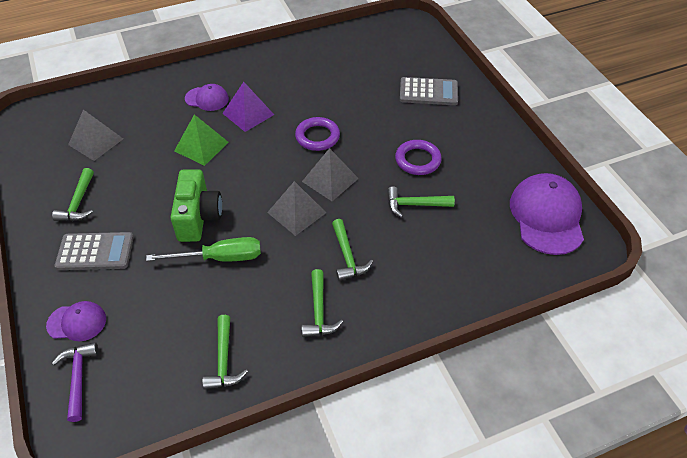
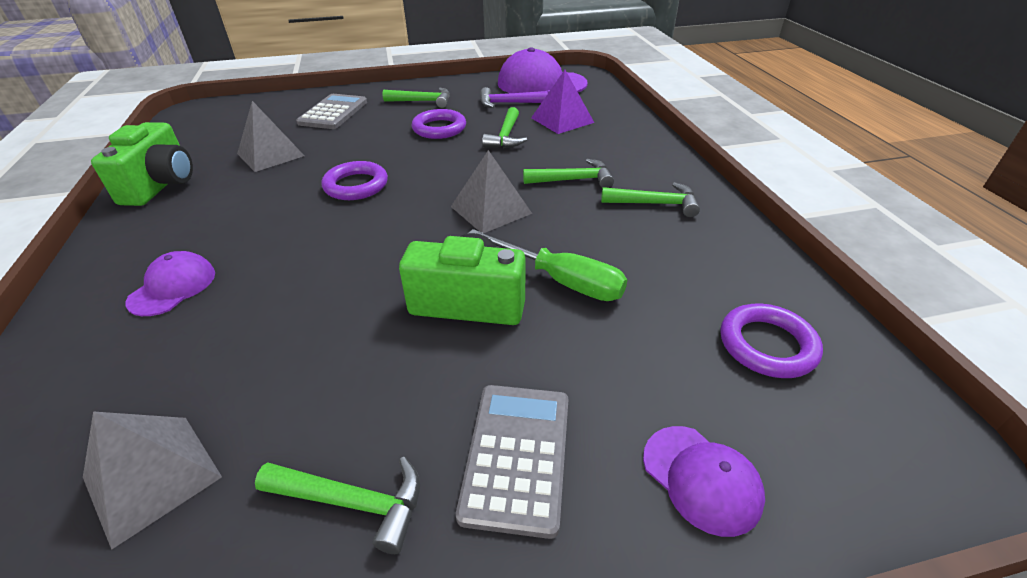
camera: 80 degrees left, 10 degrees down
purple cap [46,301,106,341] -> purple cap turned 135 degrees clockwise [643,426,765,537]
purple hammer [52,342,98,422] -> purple hammer moved to [480,87,548,108]
green screwdriver [146,237,261,262] -> green screwdriver turned 120 degrees clockwise [467,229,627,301]
green pyramid [174,114,229,166] -> none
green hammer [202,315,248,390] -> green hammer moved to [382,88,450,108]
purple pyramid [222,82,274,132] -> purple pyramid moved to [531,70,594,134]
grey pyramid [302,148,359,201] -> grey pyramid moved to [237,101,304,172]
none -> green camera [91,122,193,206]
none -> purple ring [720,304,823,378]

